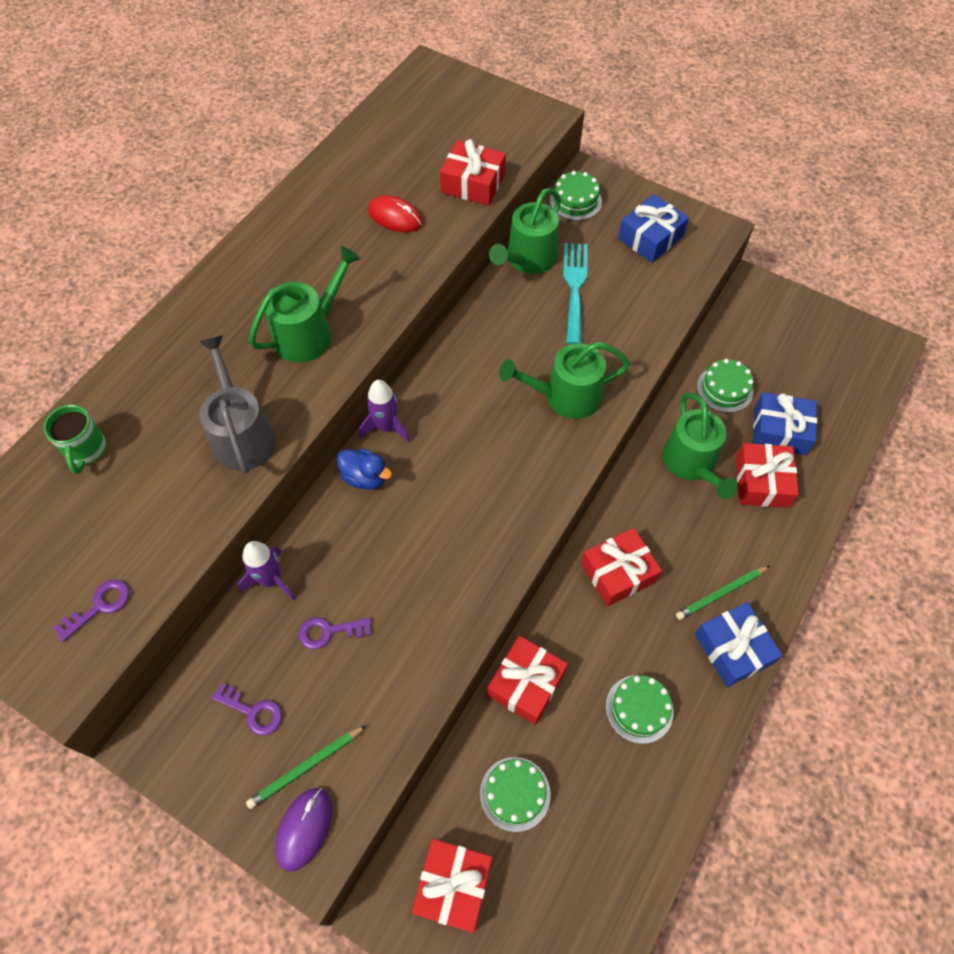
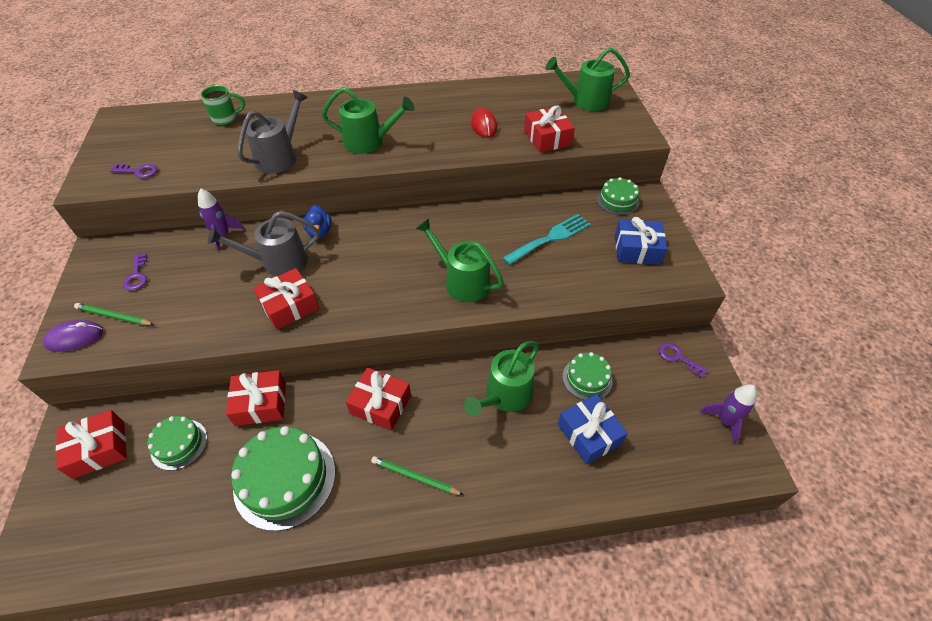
camera: 50 degrees right, 10 degrees down
green mug [43,405,107,474] -> green mug turned 150 degrees counterclockwise [201,85,245,125]
purple key [299,617,372,650] -> purple key moved to [659,343,708,378]
purple rocket [359,380,410,443] -> purple rocket moved to [700,384,757,444]
green watering can [489,188,561,274] -> green watering can moved to [546,47,630,111]
green cake [606,675,674,744] -> green cake [231,426,335,531], size x1.78
blue gift [695,602,783,687] -> none
red gift [736,443,799,508] -> red gift moved to [253,268,319,330]
none -> grey watering can [208,211,319,276]

